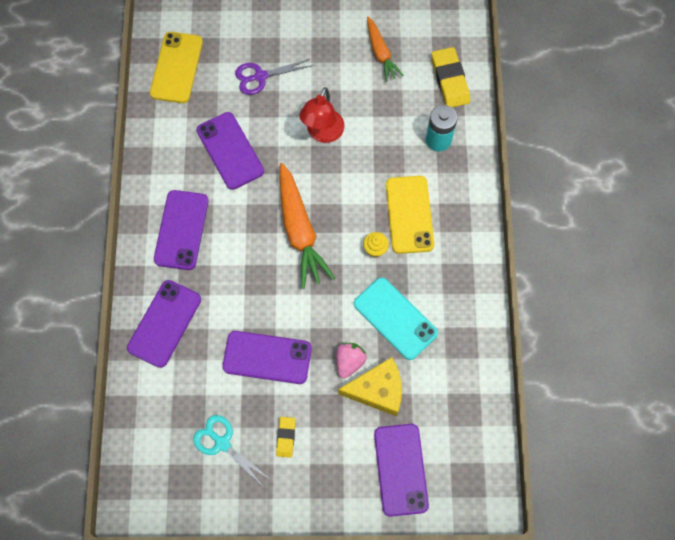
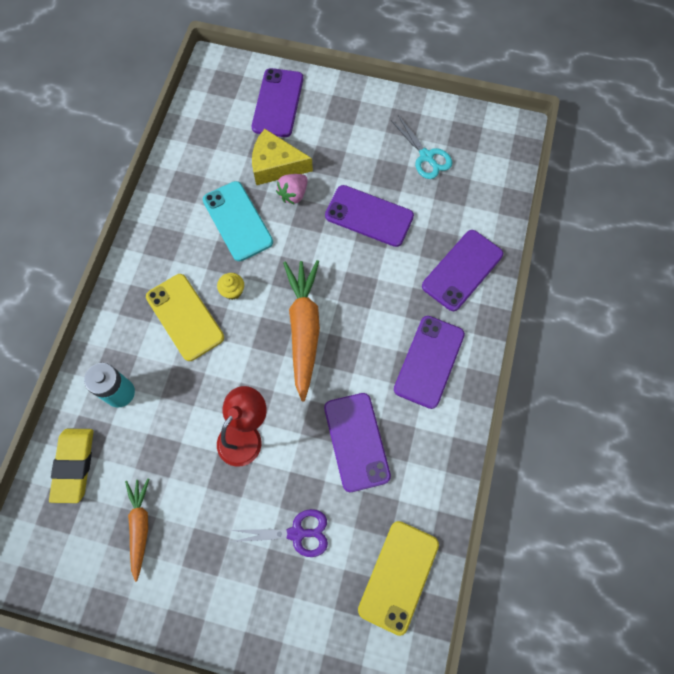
camera: 165 degrees left, 0 degrees up
yellow eraser [276,417,296,458] -> none
yellow phone [386,176,434,254] -> yellow phone turned 45 degrees counterclockwise [146,274,224,361]

